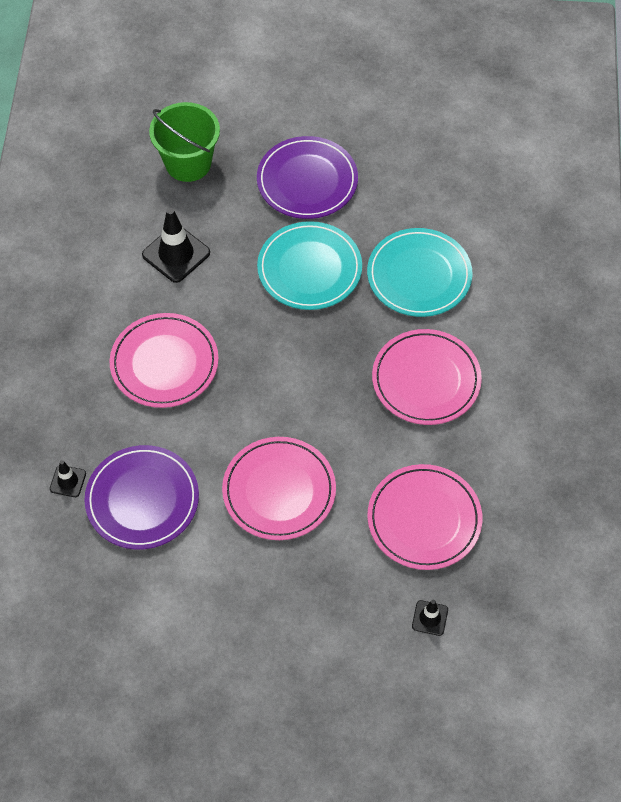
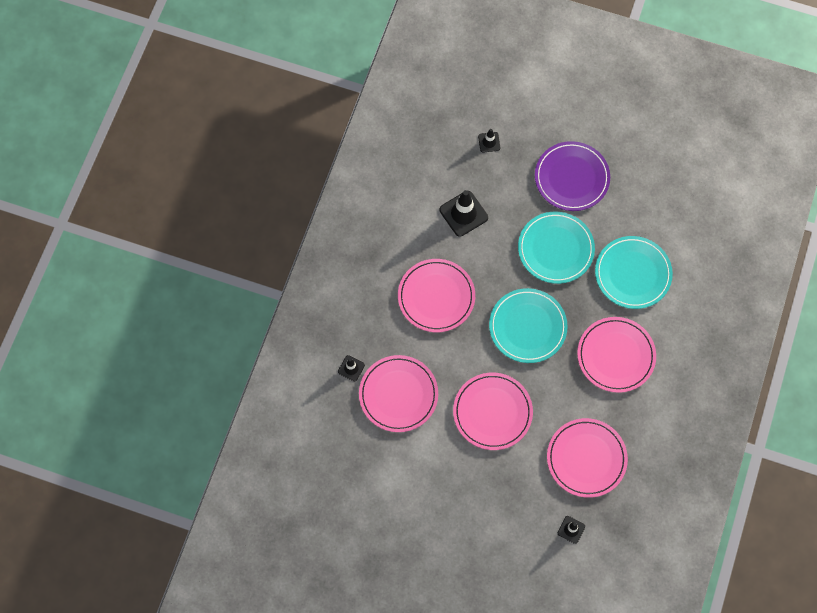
camera: 15 degrees right, 10 degrees up
purple plate [84,445,199,549] -> pink plate [359,355,438,432]
green bucket [149,102,220,182] -> black traffic cone [478,129,501,153]
none -> turquoise plate [489,288,568,363]

